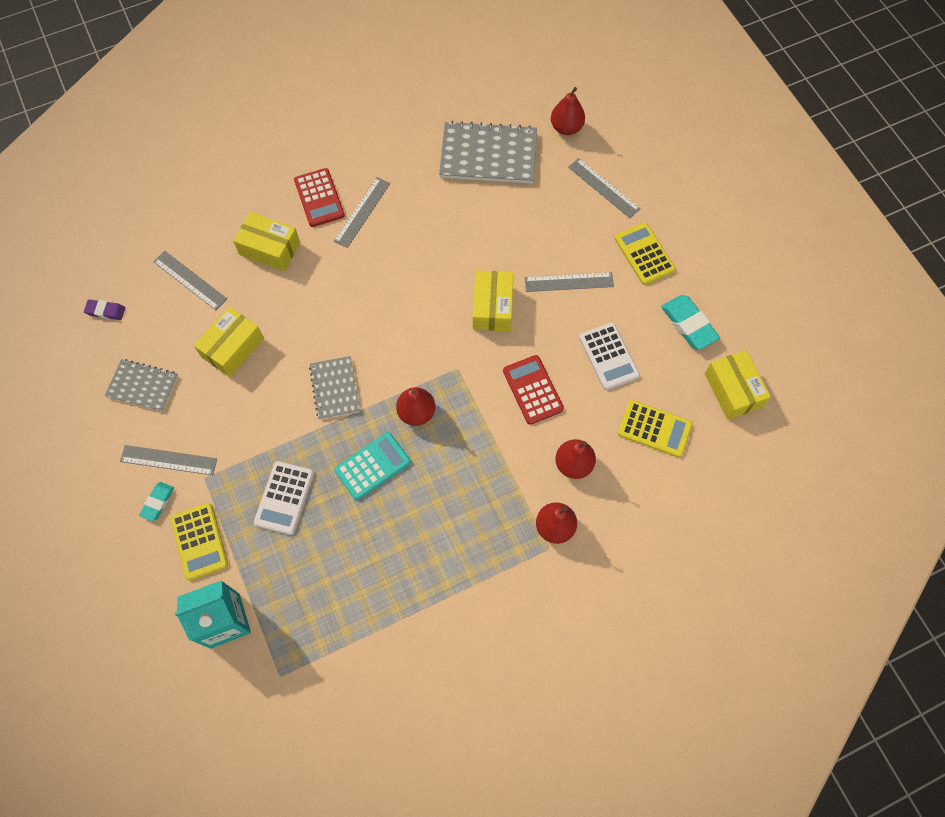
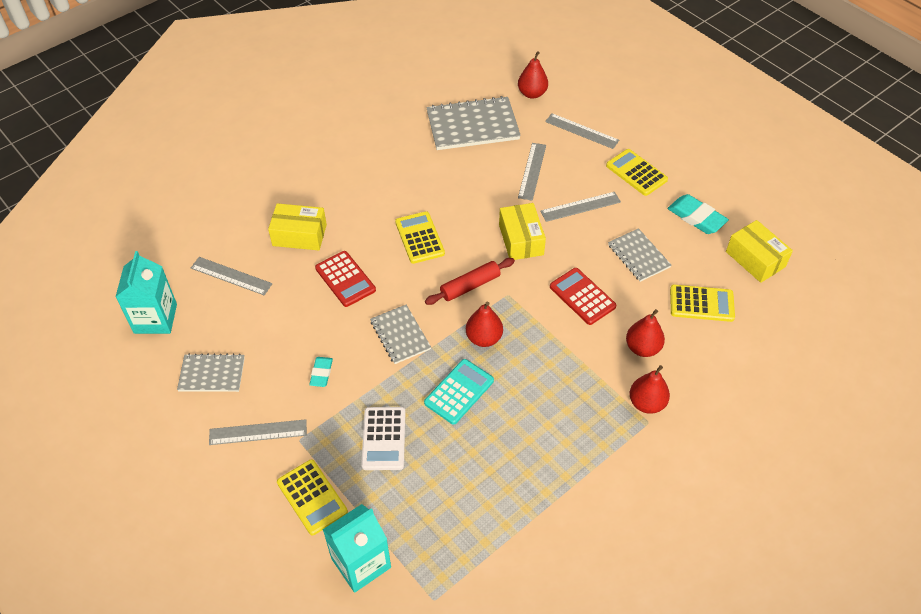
camera: 15 degrees left, 15 degrees down
purple eraser [84,299,125,320] -> turquoise carton [116,251,177,334]
turquoise eraser [139,482,174,521] -> turquoise eraser moved to [309,357,333,387]
yellow box [194,307,264,377] -> none
red calculator [294,168,345,227] -> red calculator moved to [315,251,376,307]
grey ruler [334,177,390,248] -> grey ruler moved to [518,143,546,201]
white calculator [579,323,640,390] -> grey notebook [608,228,671,282]
none -> yellow calculator [395,211,445,264]
none -> red rolling pin [425,258,515,305]

